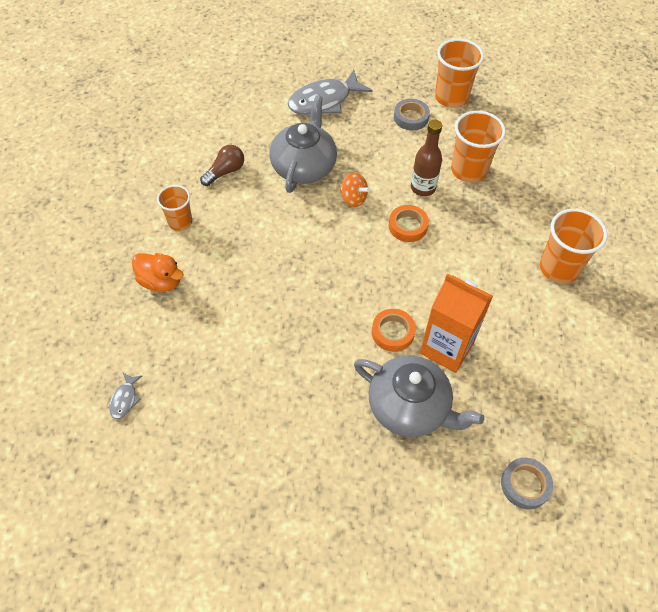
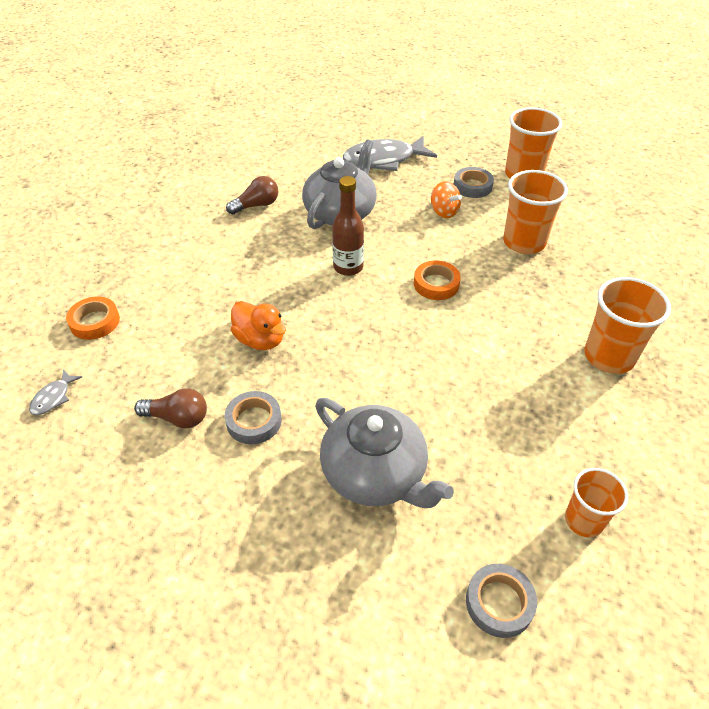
camera: 15 degrees right, 10 degrees down
orange duck [132,253,184,292] -> orange duck moved to [231,301,286,350]
orange cup [157,185,192,231] -> orange cup moved to [565,468,628,537]
orange spinning top [340,173,370,207] -> orange spinning top moved to [431,181,462,218]
orange tape [372,309,416,352] -> orange tape moved to [66,297,120,340]
brown bottle [411,120,442,196] -> brown bottle moved to [332,176,364,276]
orange carton [420,273,493,373] -> none
none -> brown light bulb [134,388,207,428]
none -> grey tape [225,391,282,444]

